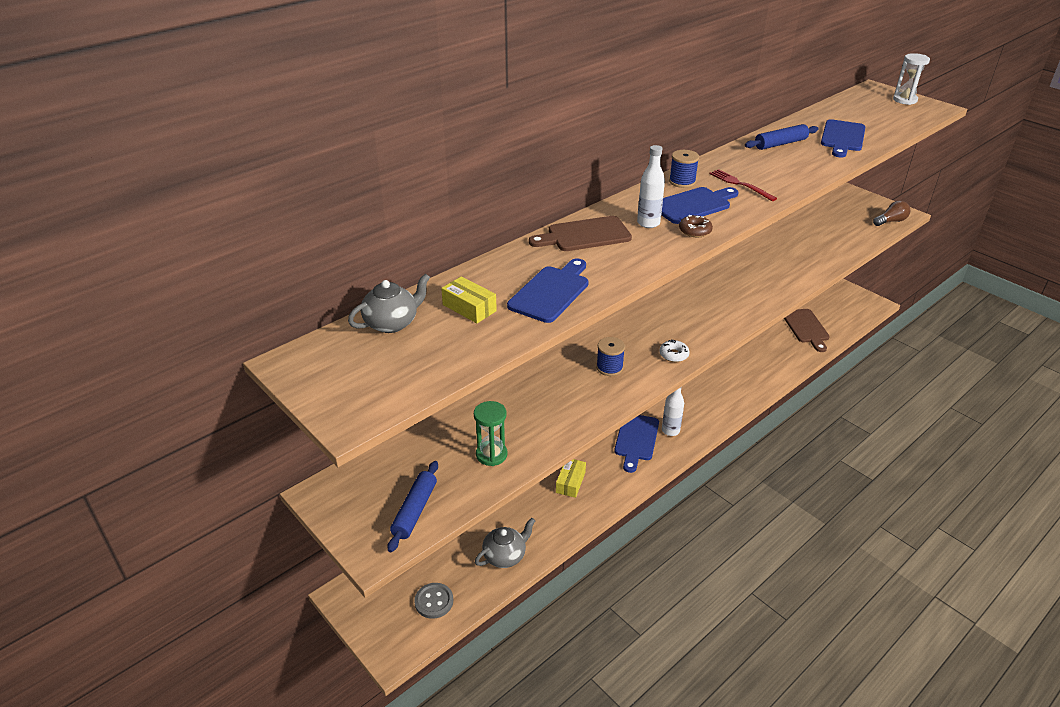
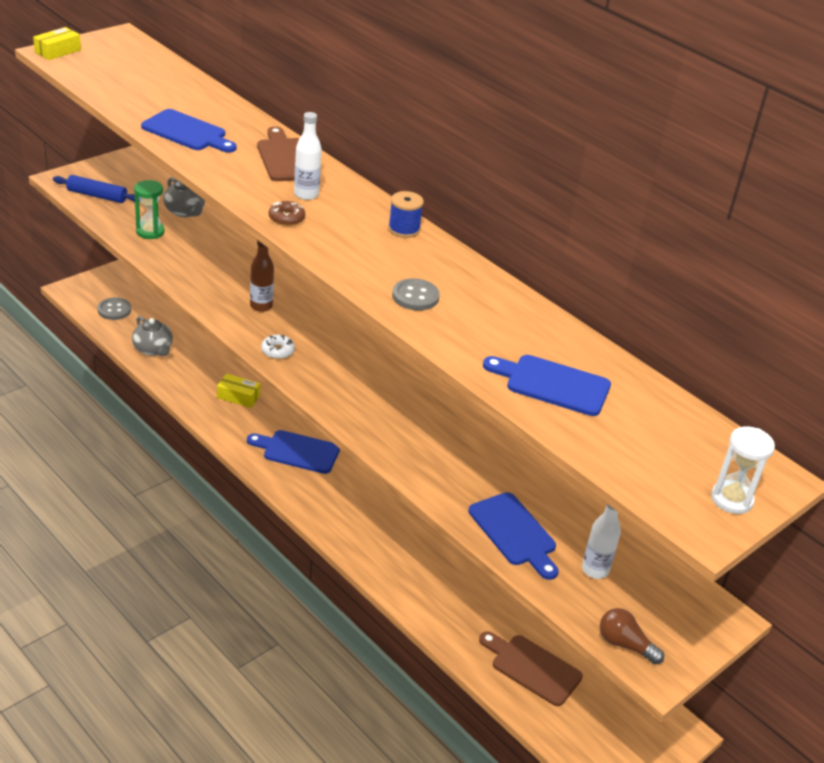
camera: 85 degrees right, 0 degrees up
grey teapot [348,273,430,333] -> grey teapot moved to [163,177,205,217]
yellow box [441,276,497,323] -> yellow box moved to [33,27,81,60]
blue spool [596,337,625,376] -> brown bottle [250,240,274,312]
blue cutting board [661,187,739,224] -> blue cutting board moved to [468,492,559,580]
white bottle [662,387,684,436] -> white bottle moved to [582,503,621,579]
red fork [709,169,777,201] -> none
blue rolling pin [745,124,818,150] -> none
brown cutting board [784,309,830,352] -> brown cutting board turned 45 degrees clockwise [479,631,583,706]
brown light bulb [873,200,910,226] -> brown light bulb turned 150 degrees clockwise [600,608,664,664]
none -> grey button [392,278,439,311]

